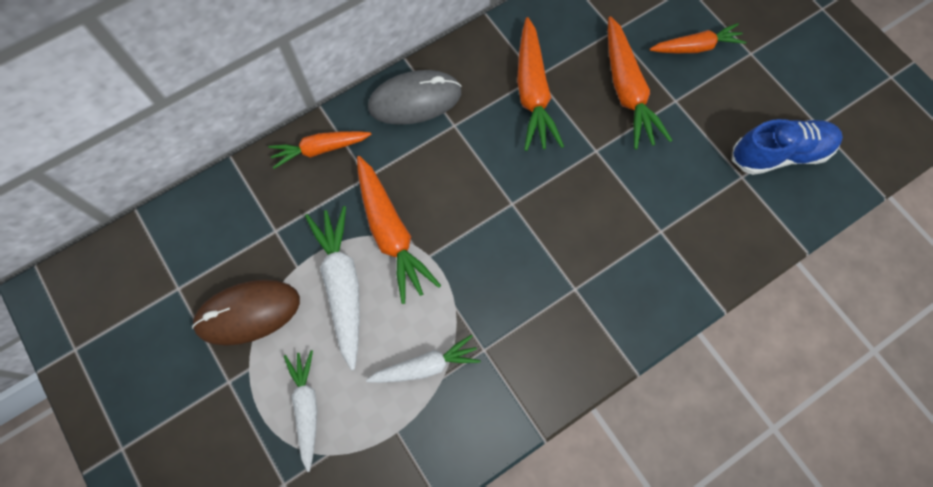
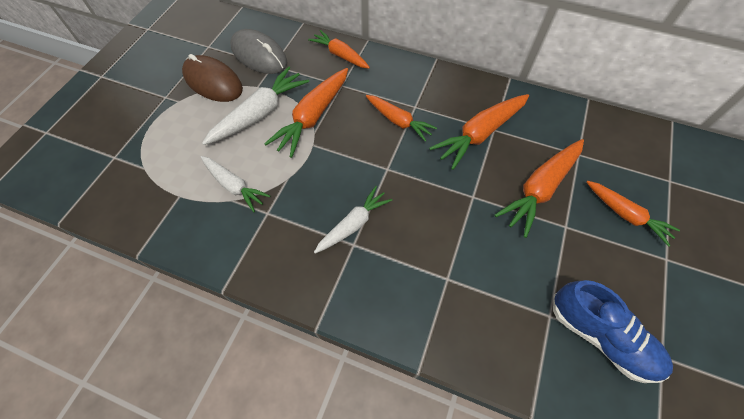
camera: 55 degrees right, 10 degrees down
white carrot [284,350,317,472] -> white carrot moved to [314,186,392,254]
grey mouse [368,70,461,125] -> grey mouse moved to [230,29,287,74]
none -> orange carrot [366,95,437,142]

